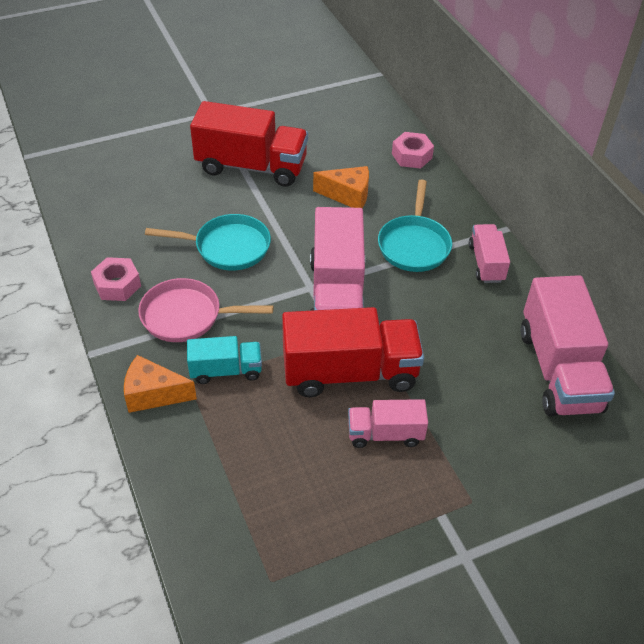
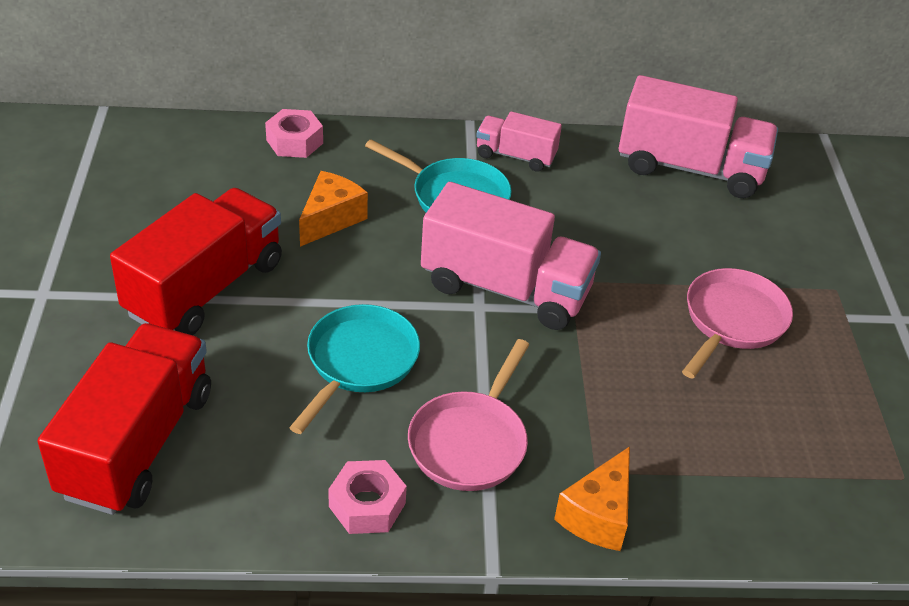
camera: 70 degrees left, 5 degrees down
turquoise truck [187,336,262,384] -> none
red truck [282,307,424,397] -> red truck moved to [37,323,211,515]
pink truck [348,399,428,448] -> pink pan [682,268,793,379]

